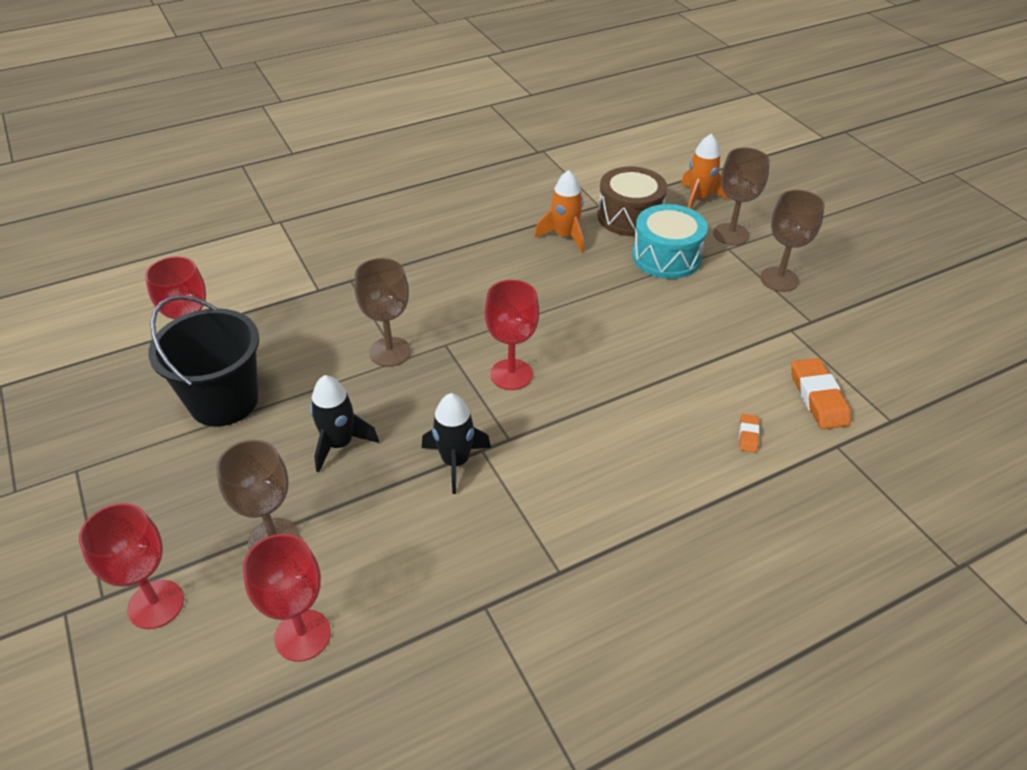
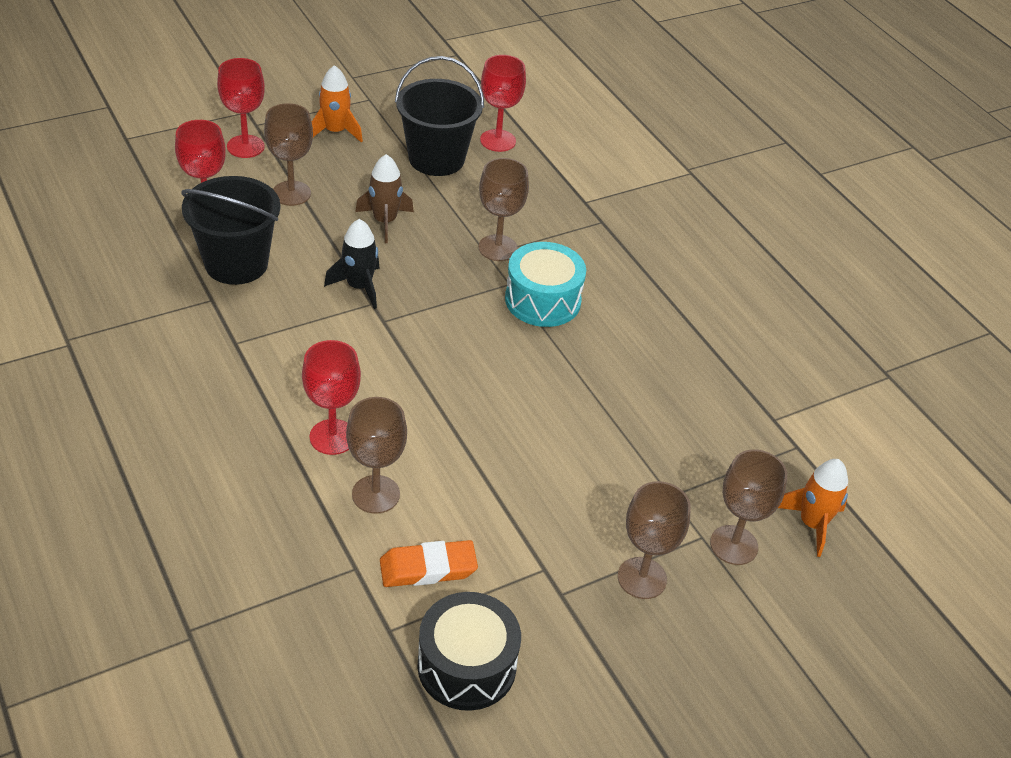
camera: 85 degrees right, 0 degrees up
black rocket [310,375,379,472] -> brown rocket [355,154,414,243]
red goblet [485,280,539,390] -> red goblet moved to [302,340,361,455]
orange rocket [535,170,584,252] -> orange rocket moved to [312,65,363,143]
brown drum [597,166,667,236] -> none
turquoise drum [632,204,708,279] -> turquoise drum moved to [505,242,586,327]
orange eraser [739,414,759,453] -> brown goblet [346,397,407,514]
none -> black bucket [181,176,281,285]
none -> black drum [417,592,521,711]

